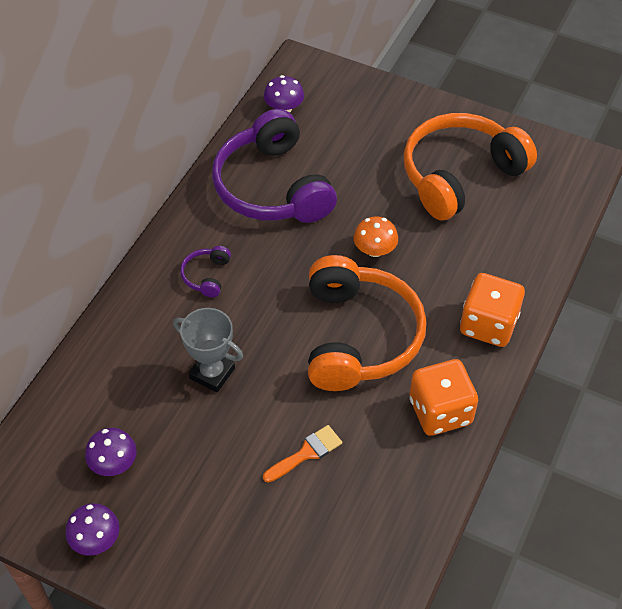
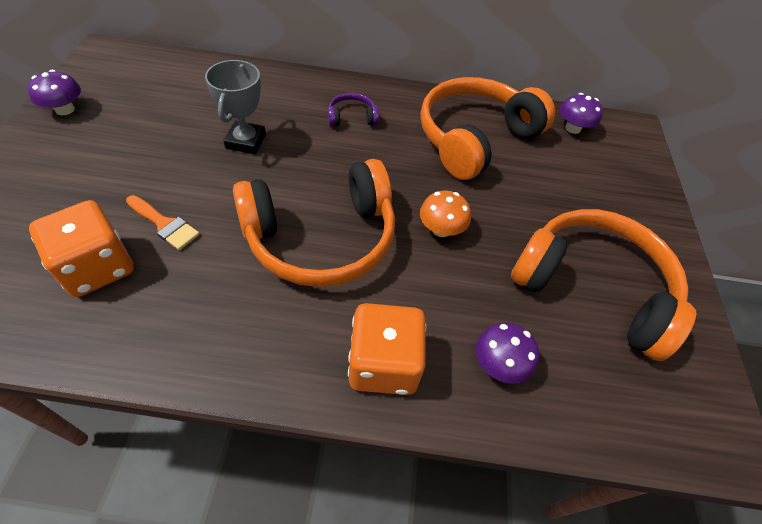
camera: 65 degrees right, 0 degrees up
purple mushroom [85,428,137,476] -> purple mushroom moved to [476,322,539,384]
purple headphones [212,109,337,223] -> orange headphones [420,77,555,180]
orange dice [409,359,478,436] -> orange dice moved to [29,200,134,297]

